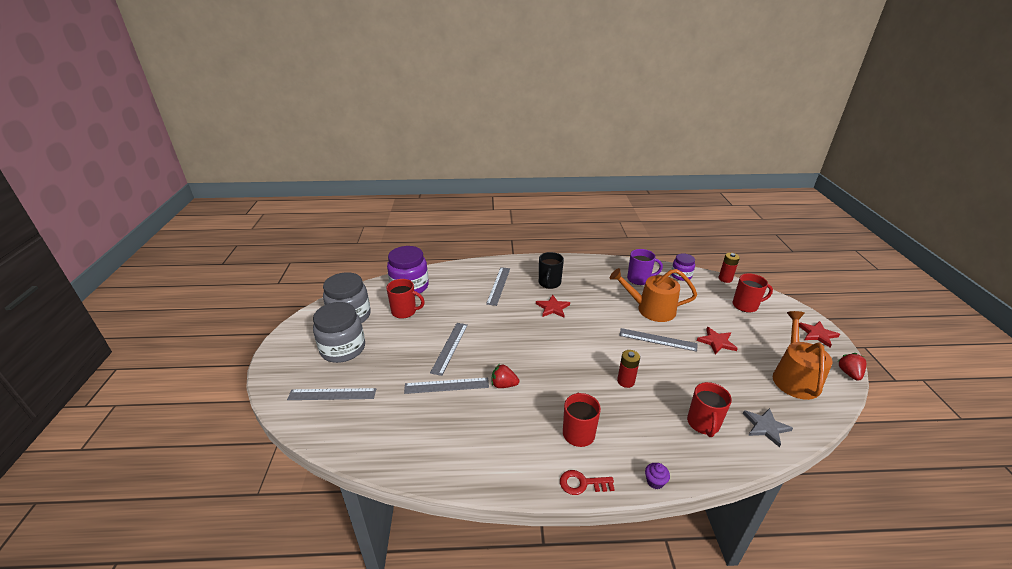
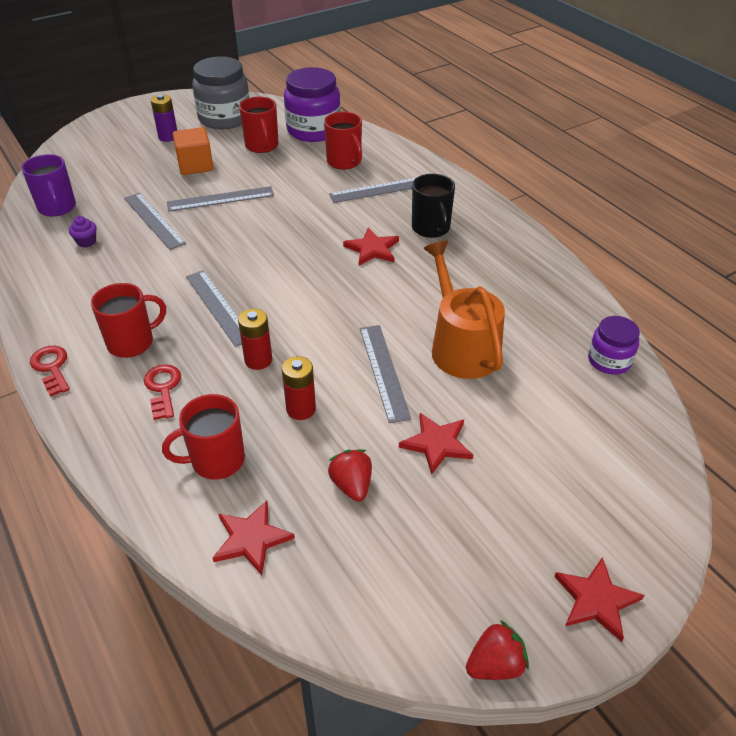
camera: 60 degrees right, 10 degrees up
grey ruler [287,388,376,400] -> grey ruler moved to [186,270,242,347]
grey jar [313,302,365,363] -> purple battery [151,94,177,142]
red strawberry [492,364,519,388] -> red strawberry moved to [328,449,372,502]
black mug [539,252,564,289] -> black mug turned 90 degrees counterclockwise [412,174,455,238]
purple mug [627,249,663,285] -> purple mug moved to [21,154,76,217]
purple cupcake [645,463,670,489] -> purple cupcake moved to [69,216,97,247]
red battery [718,253,740,283] -> red battery moved to [282,356,316,420]
red mug [733,273,773,313] -> red mug moved to [324,112,362,170]
grey star [743,408,793,447] -> red star [213,501,295,575]
orange watering can [773,311,832,400] -> none
none -> red key [144,364,181,420]
none -> orange cube [173,127,213,175]

